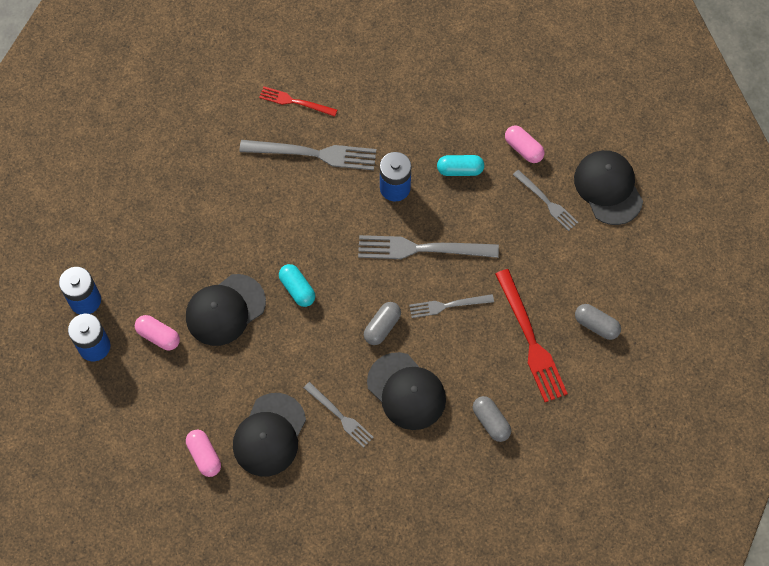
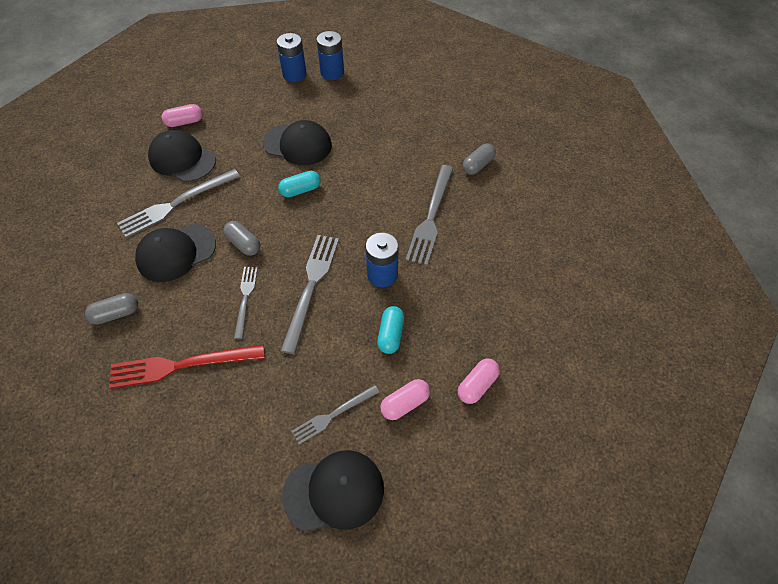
camera: 100 degrees right, 10 degrees down
pink capsule [135,315,180,350] -> pink capsule moved to [458,359,500,404]
black cap [186,274,266,346] -> black cap turned 135 degrees clockwise [263,120,332,165]
red fork [259,87,337,117] -> none
grey fork [304,382,374,448] -> grey fork [117,169,240,238], size x1.69
grey capsule [575,304,621,340] -> grey capsule moved to [463,144,496,175]

